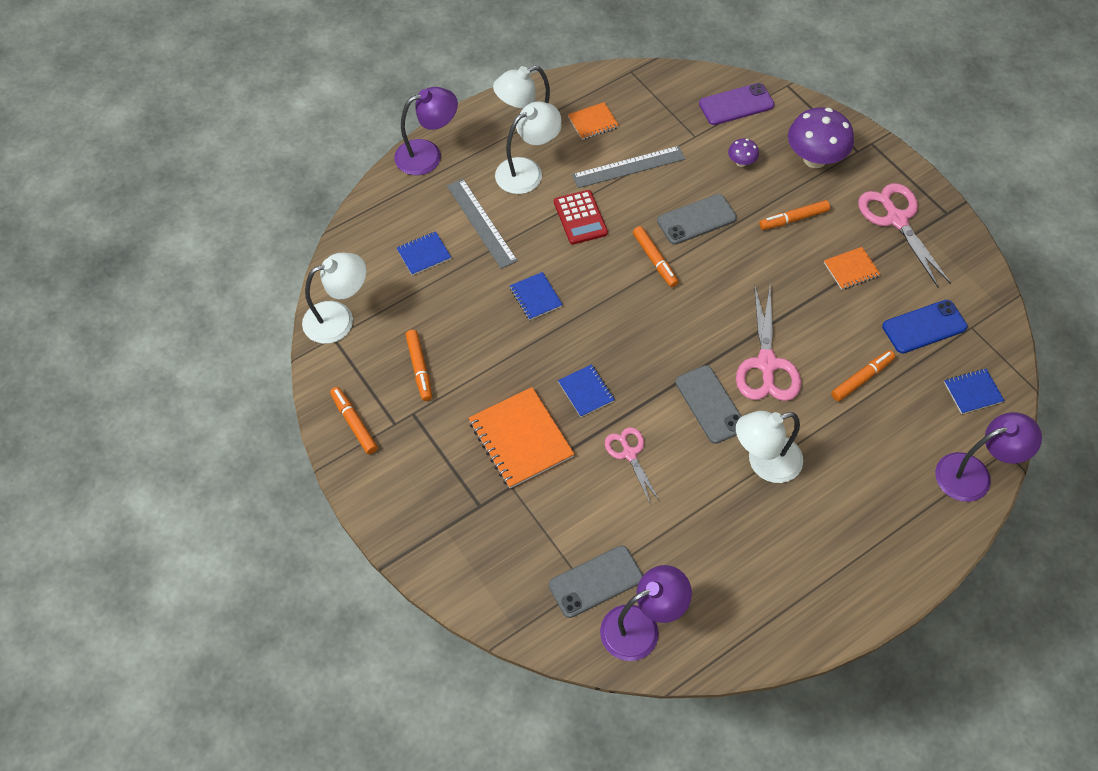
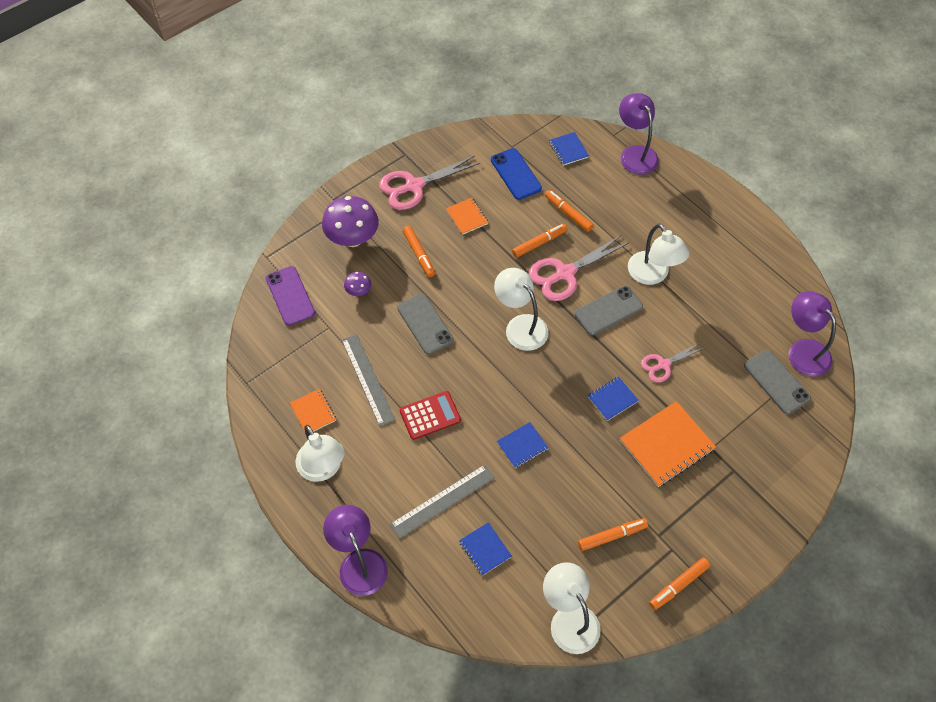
camera: 95 degrees left, 0 degrees up
white lamp [495,102,561,194] -> white lamp moved to [494,268,548,351]
orange marker [633,226,678,287] -> orange marker moved to [512,224,567,258]
pink scissors [736,284,801,401] -> pink scissors turned 150 degrees clockwise [529,235,630,301]

